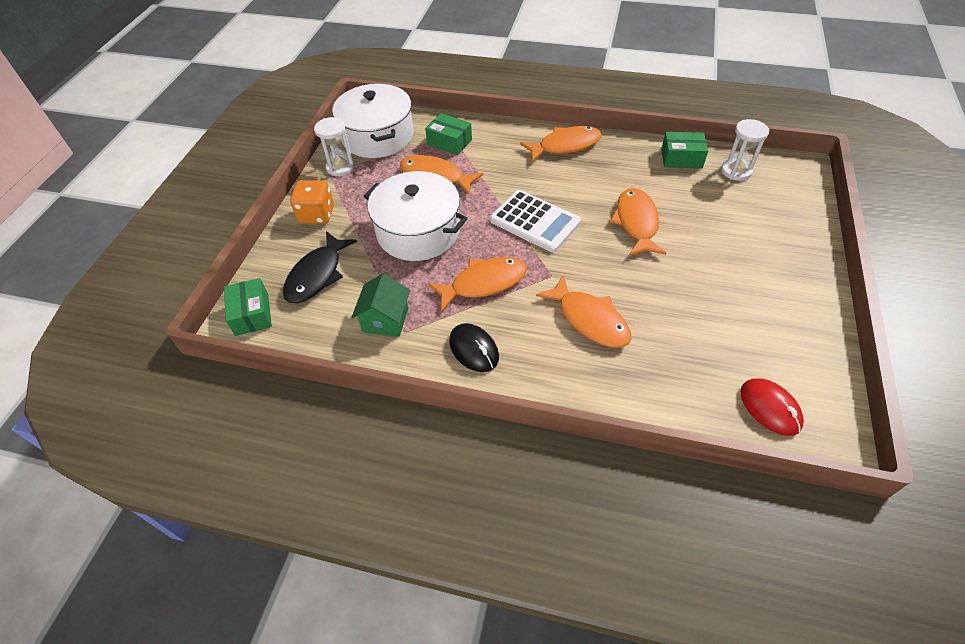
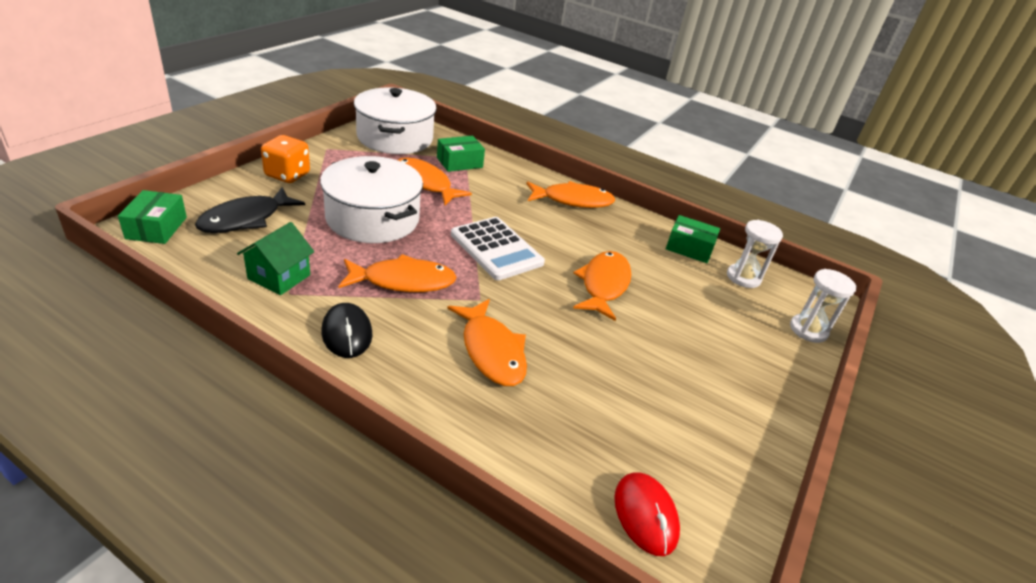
camera: 10 degrees right, 15 degrees down
white hourglass [314,117,355,176] -> white hourglass moved to [790,269,856,343]
green box [425,113,472,155] -> green box turned 75 degrees counterclockwise [437,136,485,172]

